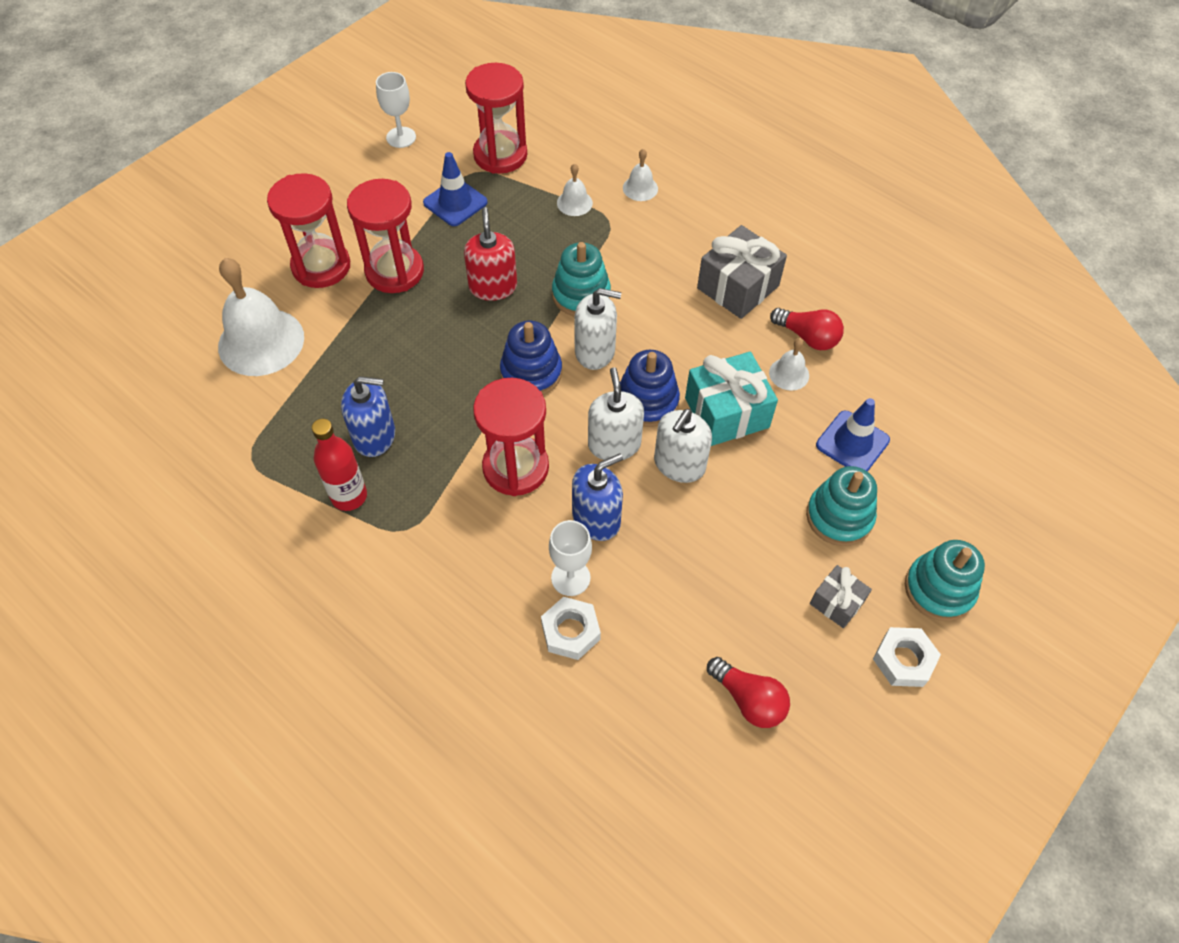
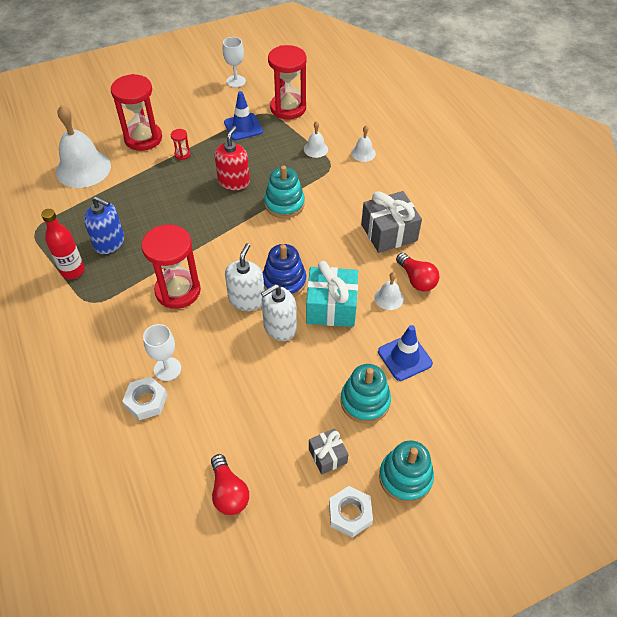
camera: 25 degrees right, 5 degrees down
red hourglass [347,179,424,293] -> red hourglass [171,129,191,160], size x0.42
blue stacking toy [500,321,562,395] -> none
blue soap dispenser [572,453,623,541] -> none
white soap dispenser [574,288,622,370] -> none

